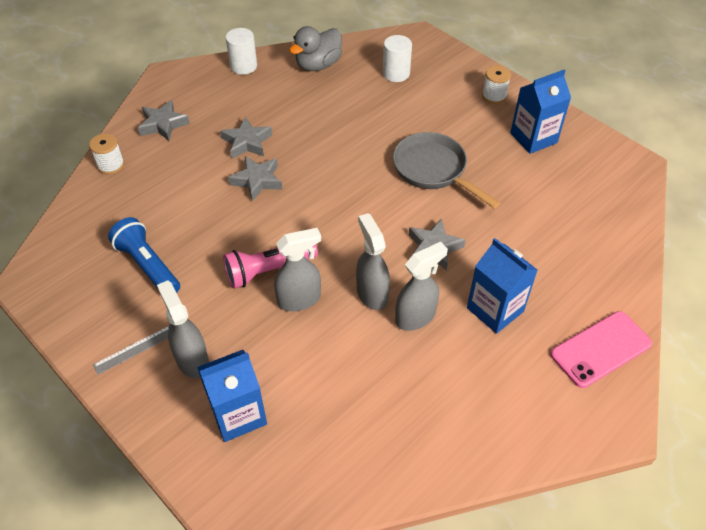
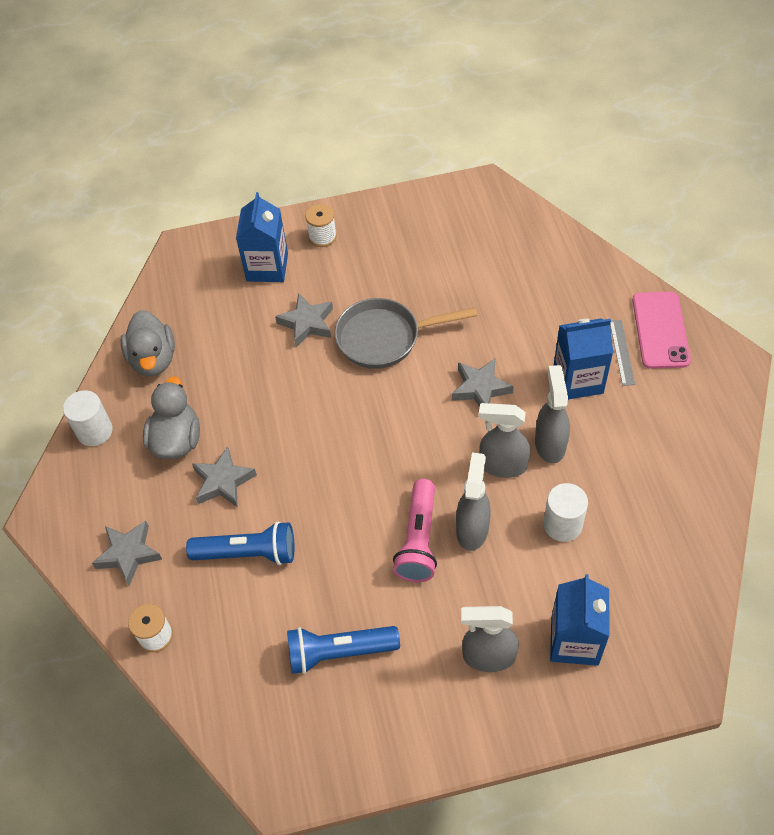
camera: 55 degrees left, 5 degrees up
grey ruler [93,325,170,375] -> grey ruler moved to [610,320,635,386]
grey star [228,156,282,201] -> grey star moved to [275,293,333,347]
white cylinder [383,35,412,82] -> white cylinder moved to [543,483,588,542]
blue carton [510,70,571,154] -> blue carton moved to [236,192,288,282]
none -> grey duck [143,376,200,459]
none -> blue flashlight [186,521,294,565]

